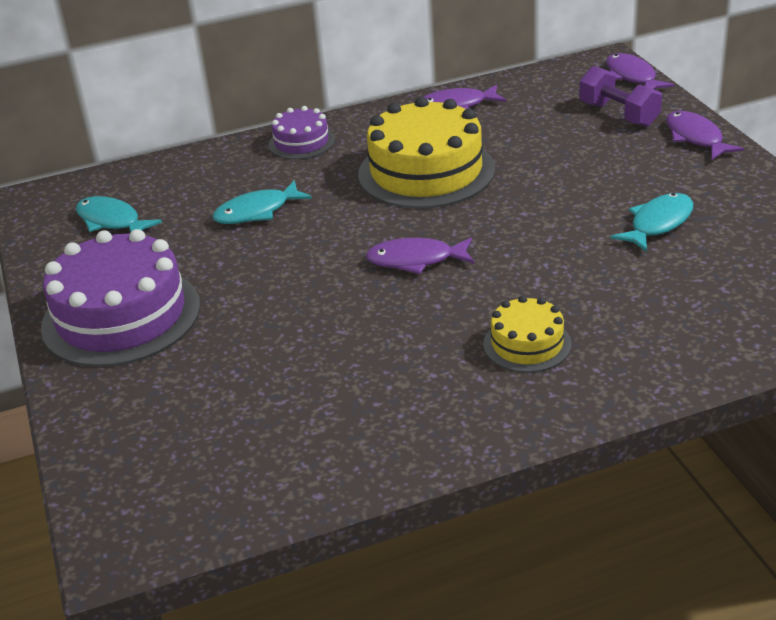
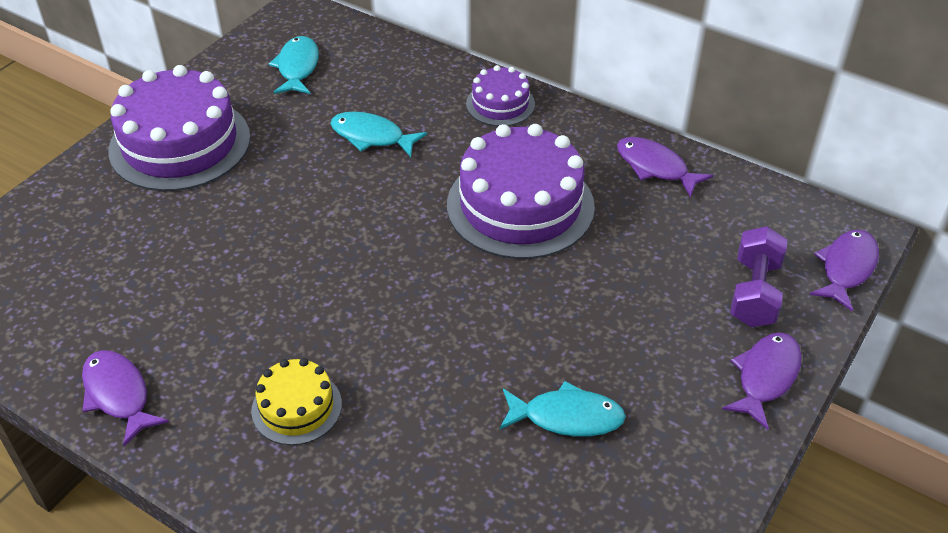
camera: 50 degrees right, 10 degrees up
yellow cake [358,97,495,209] -> purple cake [447,124,595,259]
purple fish [366,238,474,274] -> purple fish moved to [82,350,169,446]

